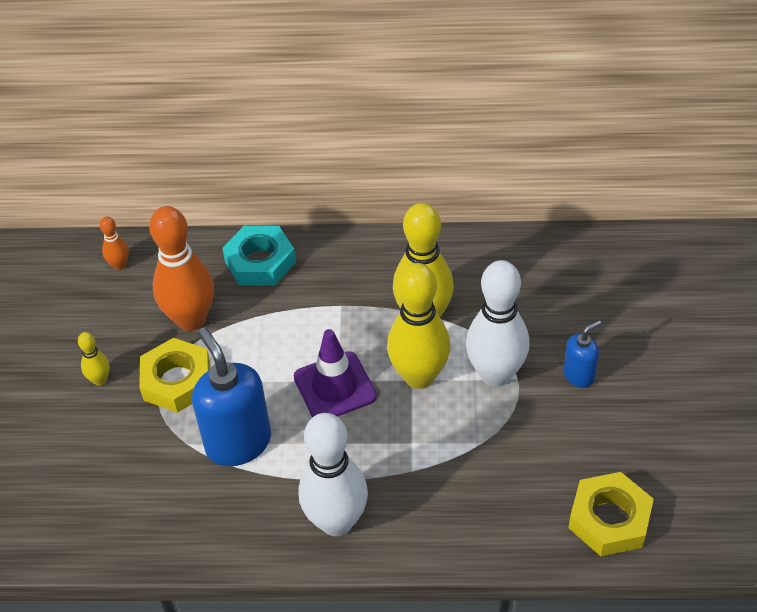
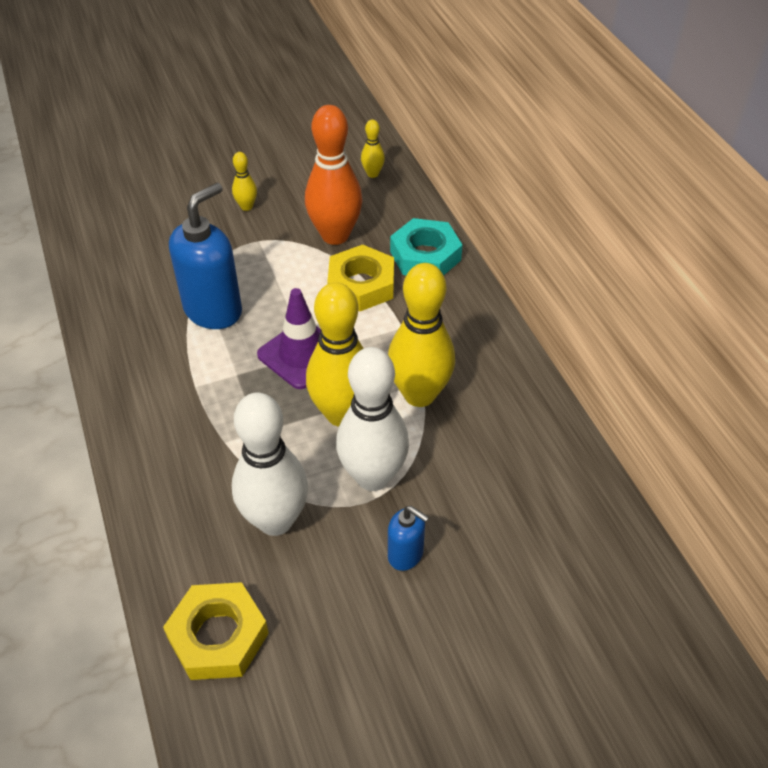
camera: 65 degrees right, 0 degrees up
orange bowling pin [100,217,129,270] -> yellow bowling pin [361,119,385,178]
yellow nut [139,338,210,413] -> yellow nut moved to [327,245,394,311]
white bowling pin [299,413,368,536] -> white bowling pin moved to [232,392,308,536]

